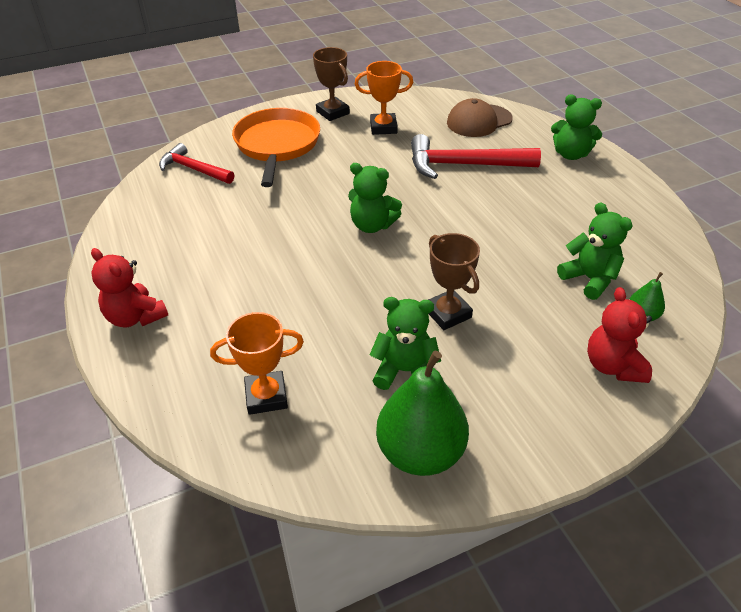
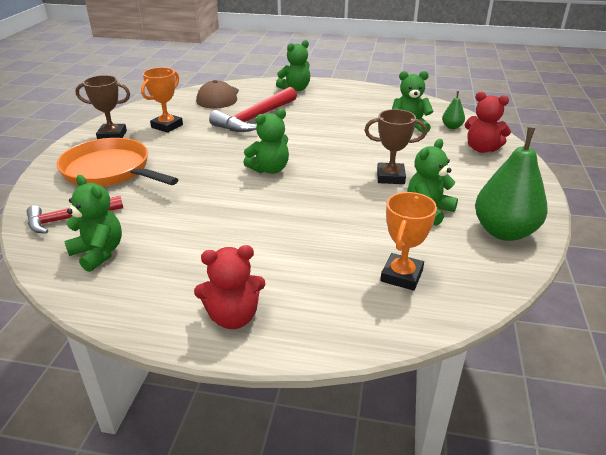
camera: 55 degrees left, 10 degrees down
none -> green teddy bear [64,175,122,272]

